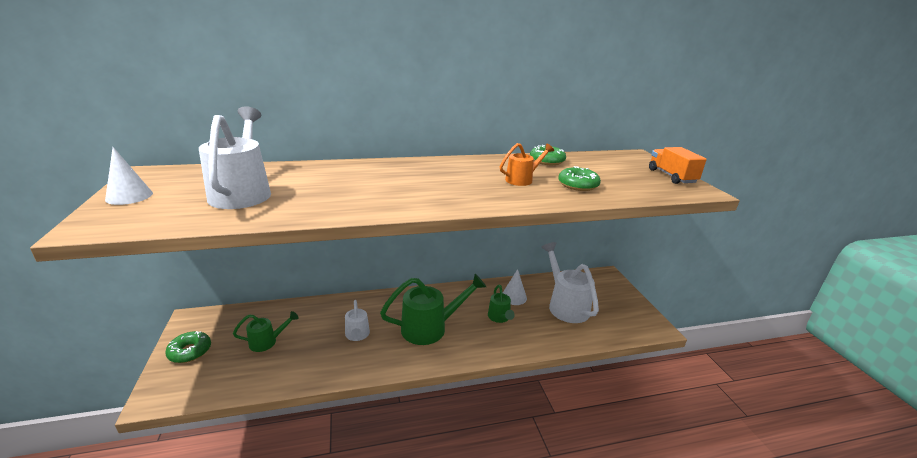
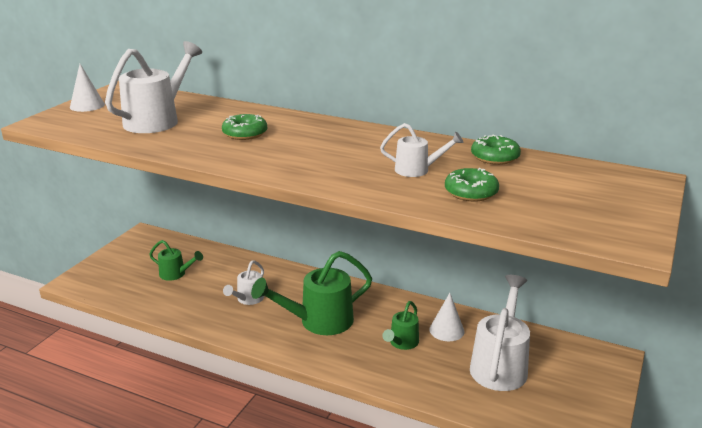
camera: 40 degrees right, 0 degrees up
green donut [165,331,211,363] -> green donut moved to [222,114,267,140]
green watering can [380,274,486,345] -> green watering can turned 135 degrees clockwise [251,251,372,335]
orange watering can [500,143,554,186] -> white watering can [380,123,464,177]
orange truck [649,147,707,184] -> none

